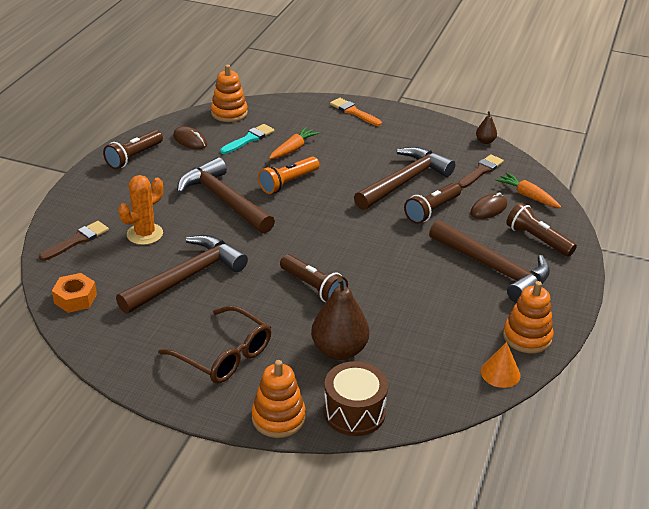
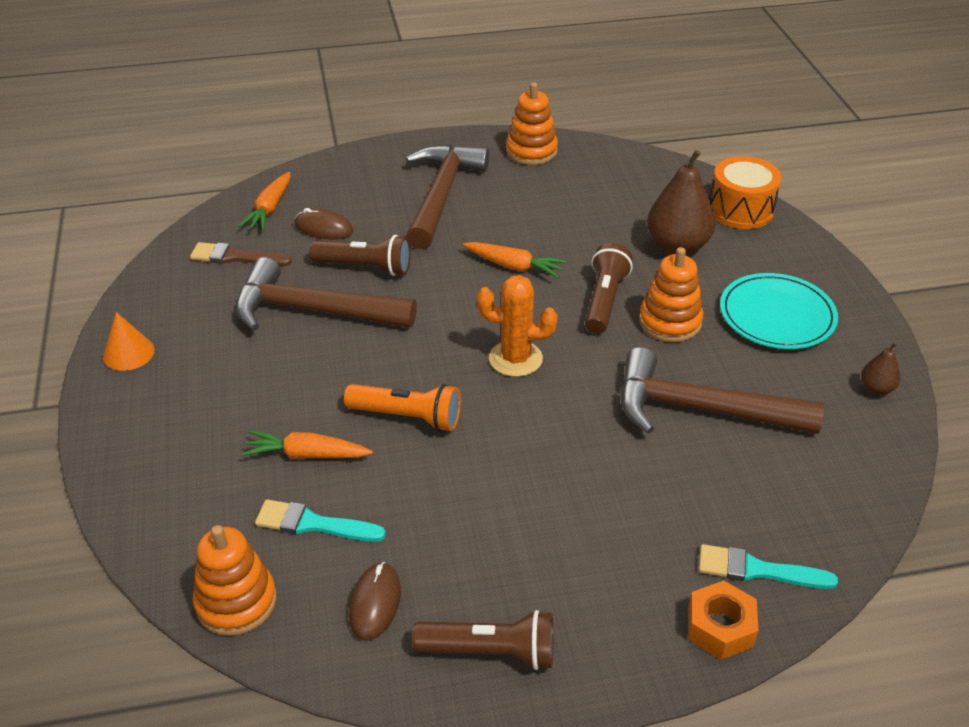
camera: 120 degrees left, 5 degrees up
brown brush [39,221,109,261] -> turquoise brush [699,544,838,589]
orange nut [52,273,97,313] -> orange nut moved to [688,580,758,660]
orange cactus [118,175,163,245] -> orange cactus moved to [477,275,558,377]
brown glasses [158,305,271,384] -> turquoise plate [720,273,838,349]
brown hammer [177,157,275,234] -> none
orange stacking toy [252,360,306,438] -> orange stacking toy moved to [639,247,703,342]
brown drum [323,361,388,436] -> orange drum [710,156,782,229]
orange brush [330,98,382,126] -> none
brown pear [476,111,497,144] -> brown pear moved to [861,342,900,395]
orange cone [481,342,521,388] -> orange cone moved to [103,312,155,371]
brown flashlight [506,202,577,257] -> none
none -> orange carrot [463,242,567,278]

